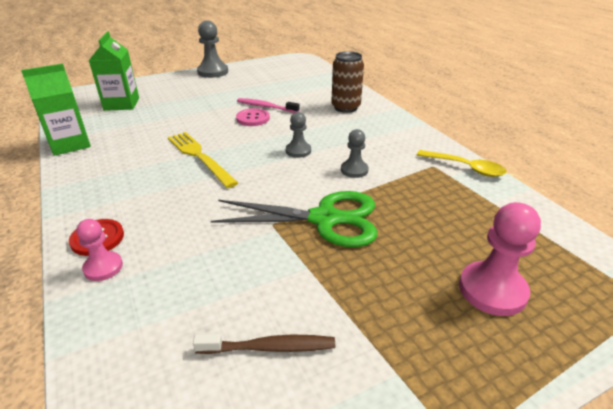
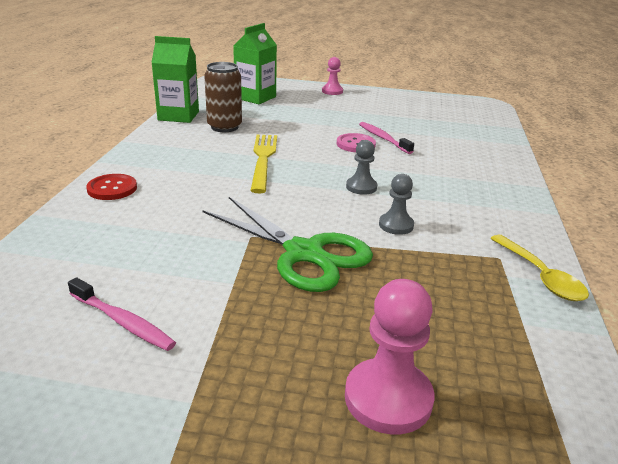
camera: 35 degrees right, 5 degrees down
pink pawn [76,219,123,281] -> pink pawn moved to [322,57,343,95]
brown toothbrush [193,334,335,354] -> pink toothbrush [68,277,176,351]
grey pawn [197,20,228,78] -> none
brown can [331,51,364,113] -> brown can moved to [204,62,242,132]

